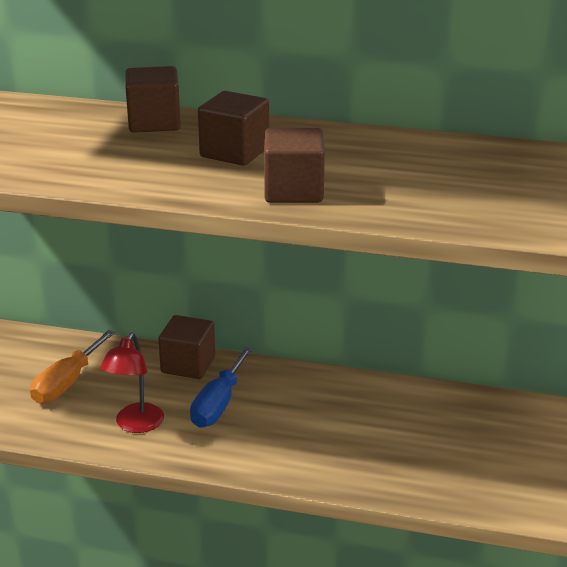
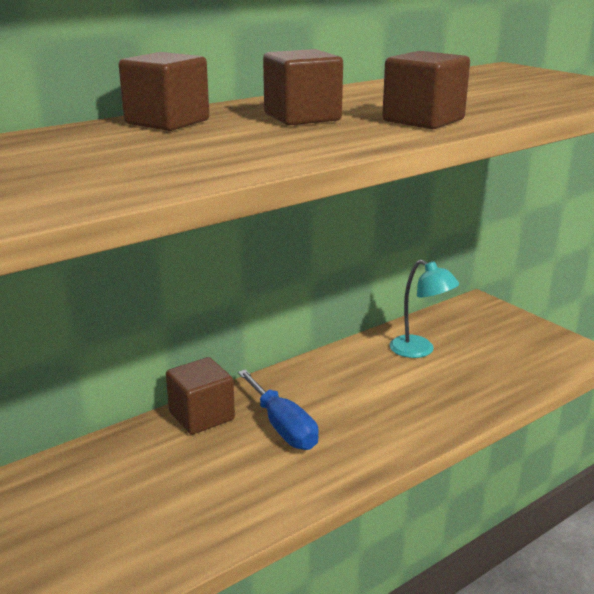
camera: 50 degrees left, 5 degrees down
orange screwdriver [30,330,115,404] -> none
red lamp [100,332,164,433] -> none
none -> turquoise lamp [390,260,459,358]

